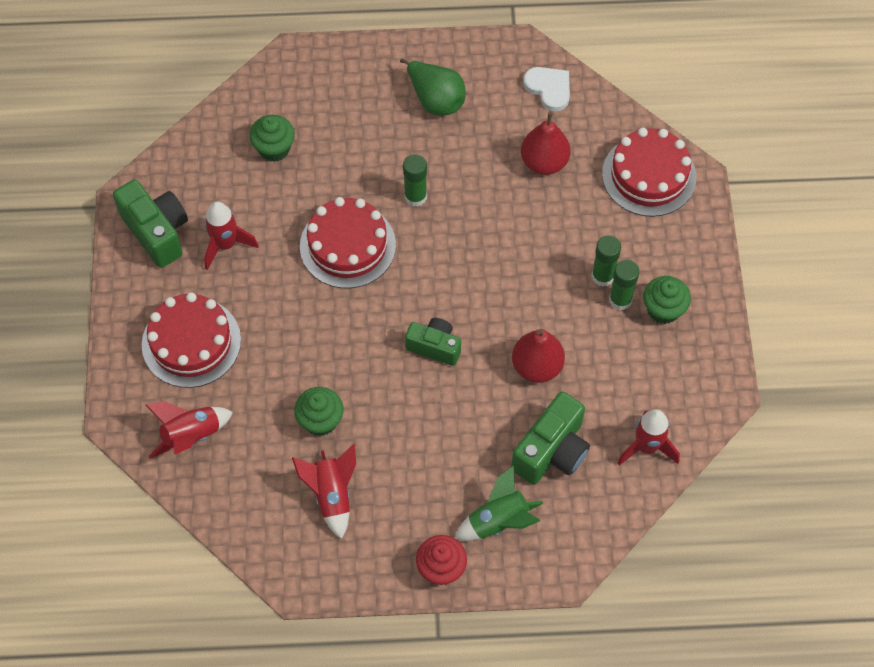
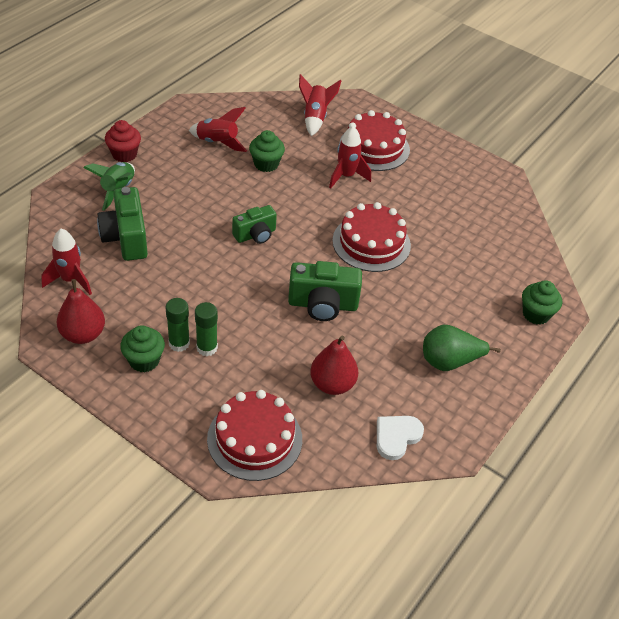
camera: 125 degrees right, 15 degrees down
green camera [113,179,188,268] -> green camera moved to [288,261,362,321]
red rocket [204,202,259,270] -> red rocket moved to [329,126,371,188]
green cupcake [249,115,295,162] -> green cupcake moved to [522,280,562,325]
green glue stick [403,154,427,207] -> none
red pear [512,329,565,383] -> red pear moved to [57,279,105,344]
white heart [523,67,570,112] -> white heart turned 135 degrees clockwise [377,416,424,460]

